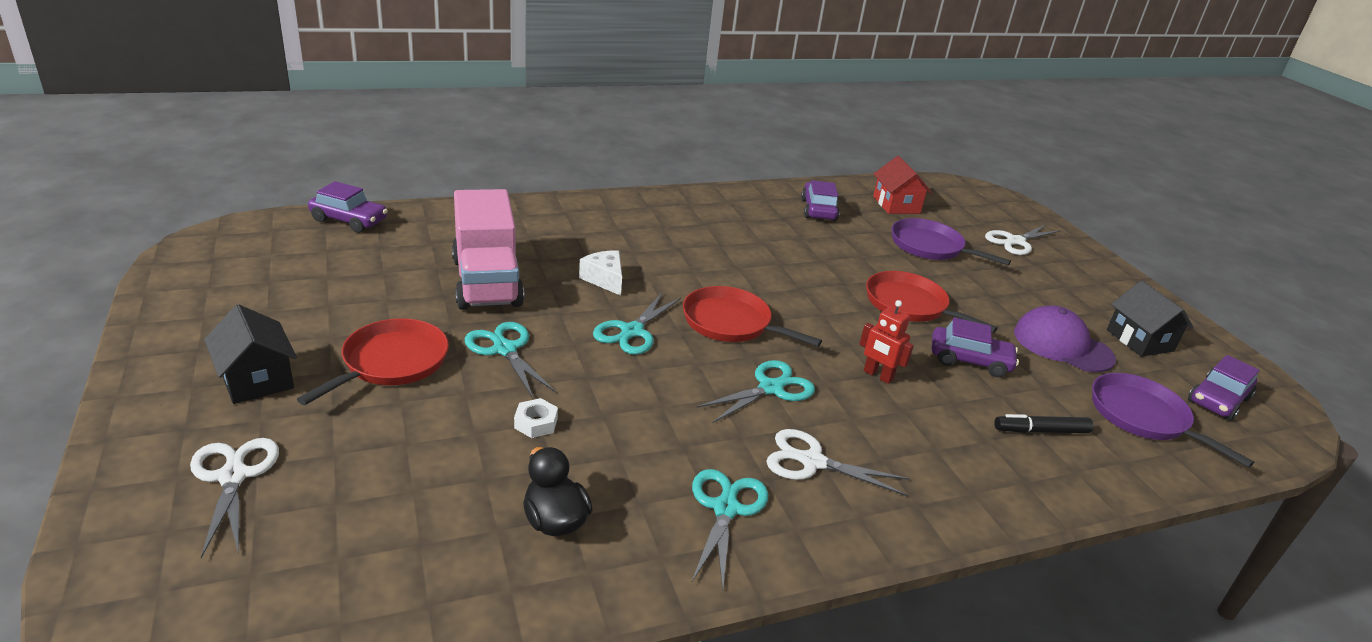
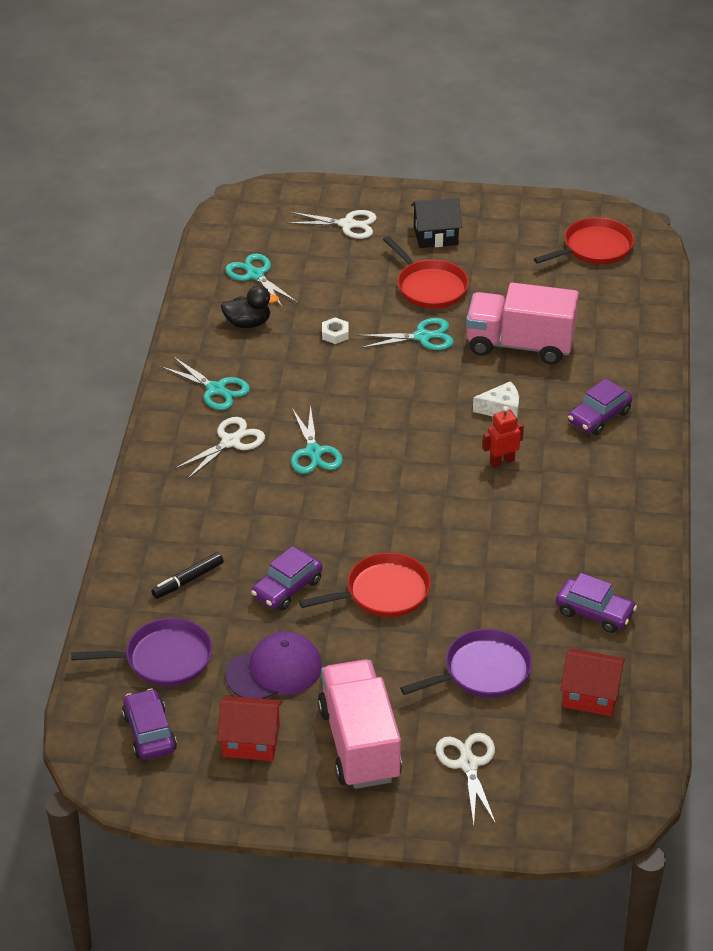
camera: 120 degrees right, 10 degrees up
purple car [308,181,388,233] -> purple car moved to [568,379,632,435]
turquoise scissors [593,293,681,355] -> turquoise scissors moved to [225,253,298,308]
red pan [683,286,822,347] -> red pan moved to [534,217,634,264]
red robot [859,300,914,384] -> red robot moved to [482,406,524,467]
black marker [994,414,1093,433] -> black marker turned 150 degrees counterclockwise [151,552,224,599]
black house [1107,281,1194,357] -> red house [217,696,283,761]
none -> pink truck [318,659,402,789]

